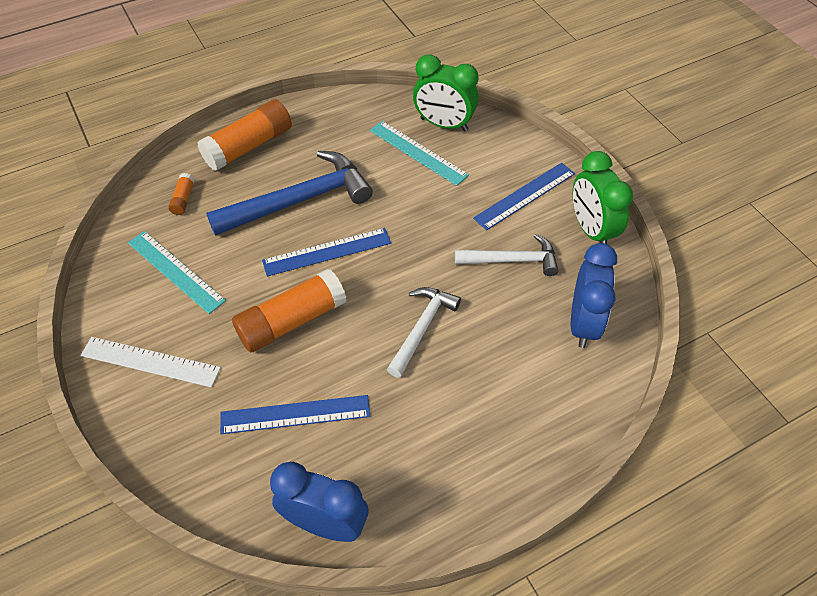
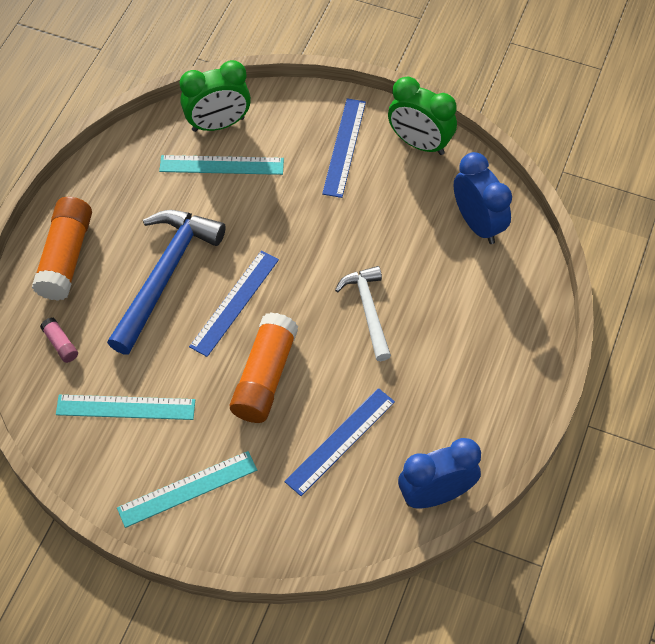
camera: 40 degrees left, 5 degrees up
white ruler [81,337,221,387] -> turquoise ruler [117,451,257,528]
orange glue stick [168,173,195,215] -> pink glue stick [40,318,78,363]
white hammer [455,234,558,276] -> none

